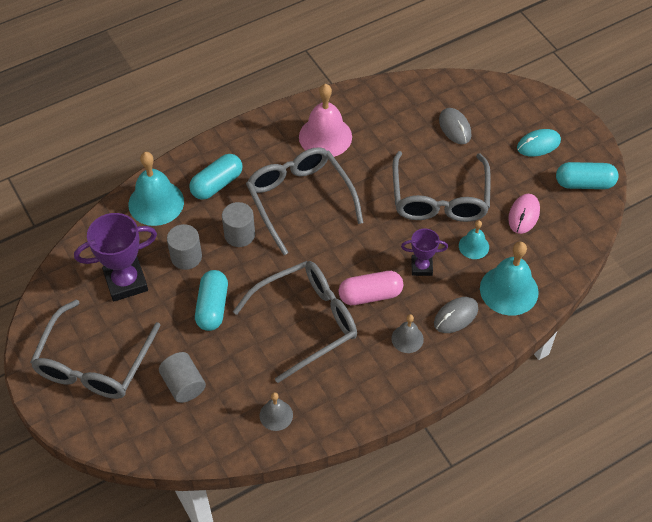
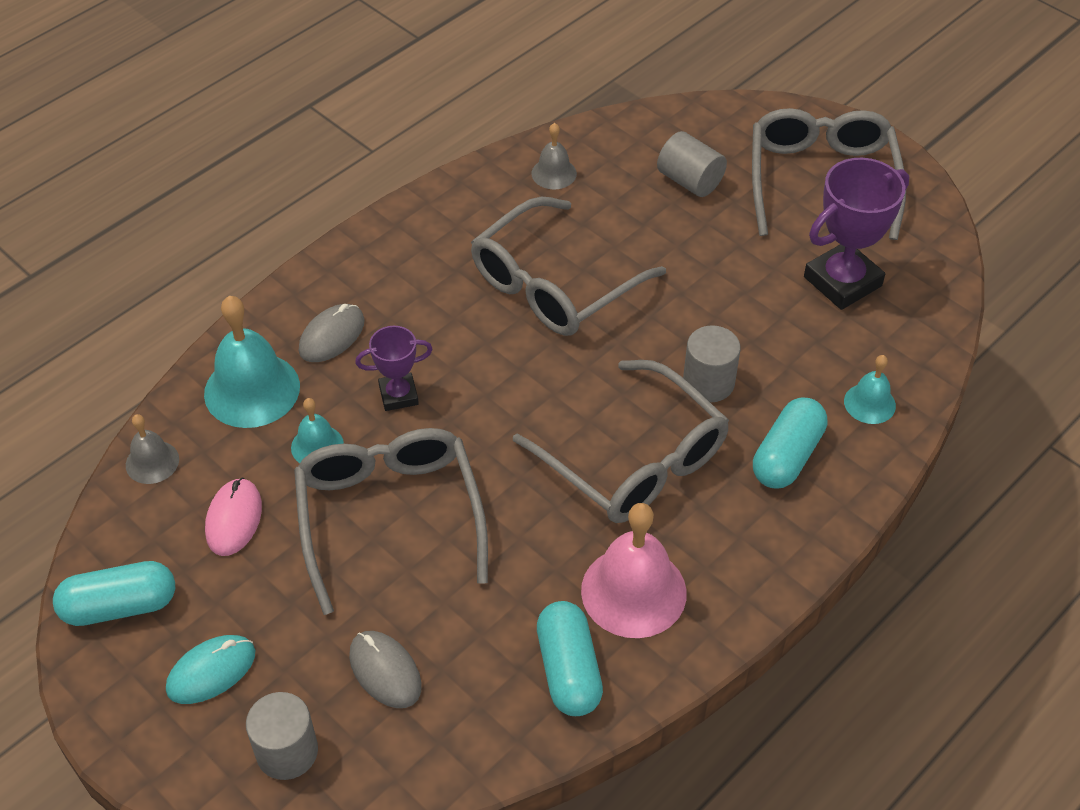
camera: 165 degrees right, 5 degrees down
turquoise bell [129,152,184,226] -> turquoise bell [844,355,896,424], size x0.54
grey cylinder [167,224,202,270] -> grey cylinder moved to [246,692,318,780]
turquoise capsule [195,270,228,331] -> turquoise capsule moved to [537,601,603,716]
pink capsule [339,271,403,305] -> none
grey bell [391,314,424,353] -> grey bell moved to [126,414,179,484]

